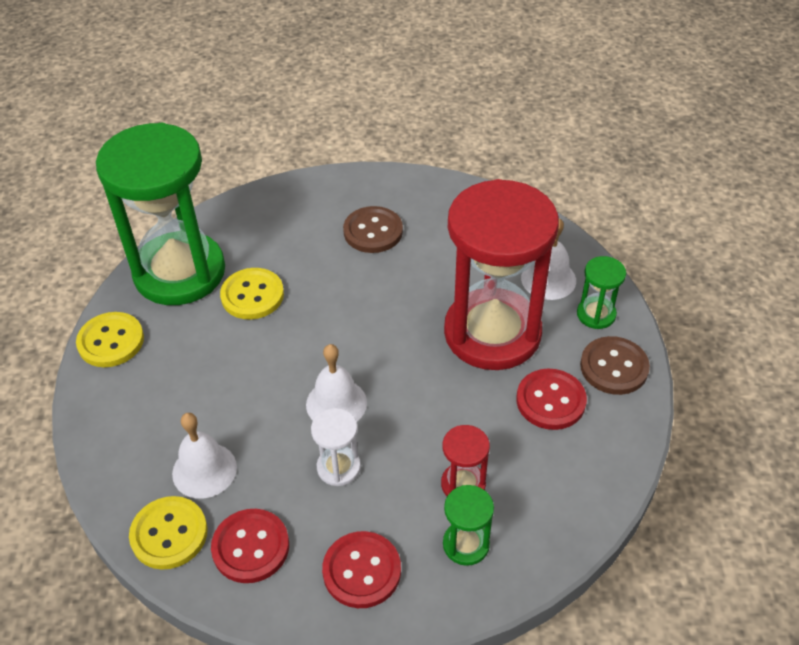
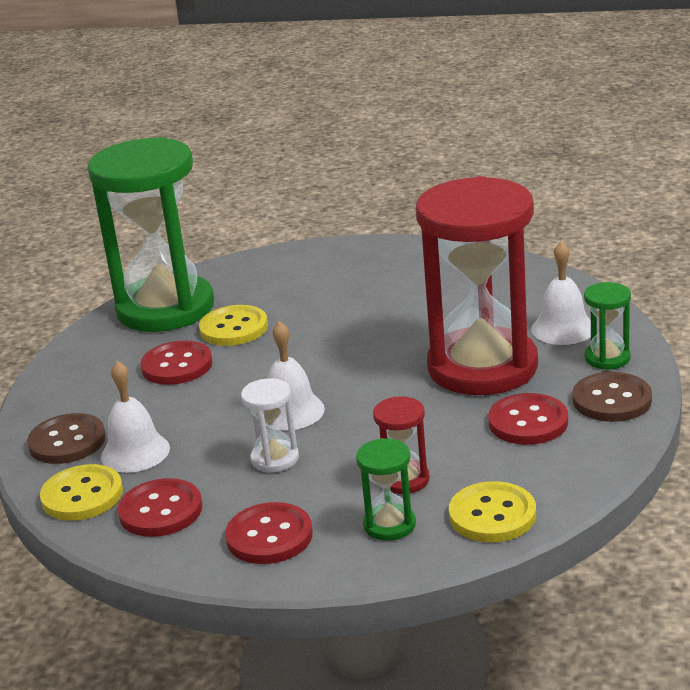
camera: 15 degrees right, 20 degrees down
yellow button [76,312,144,367] -> yellow button moved to [449,481,536,542]
brown button [343,206,403,253] -> brown button moved to [27,413,106,464]
none -> red button [140,340,213,385]

